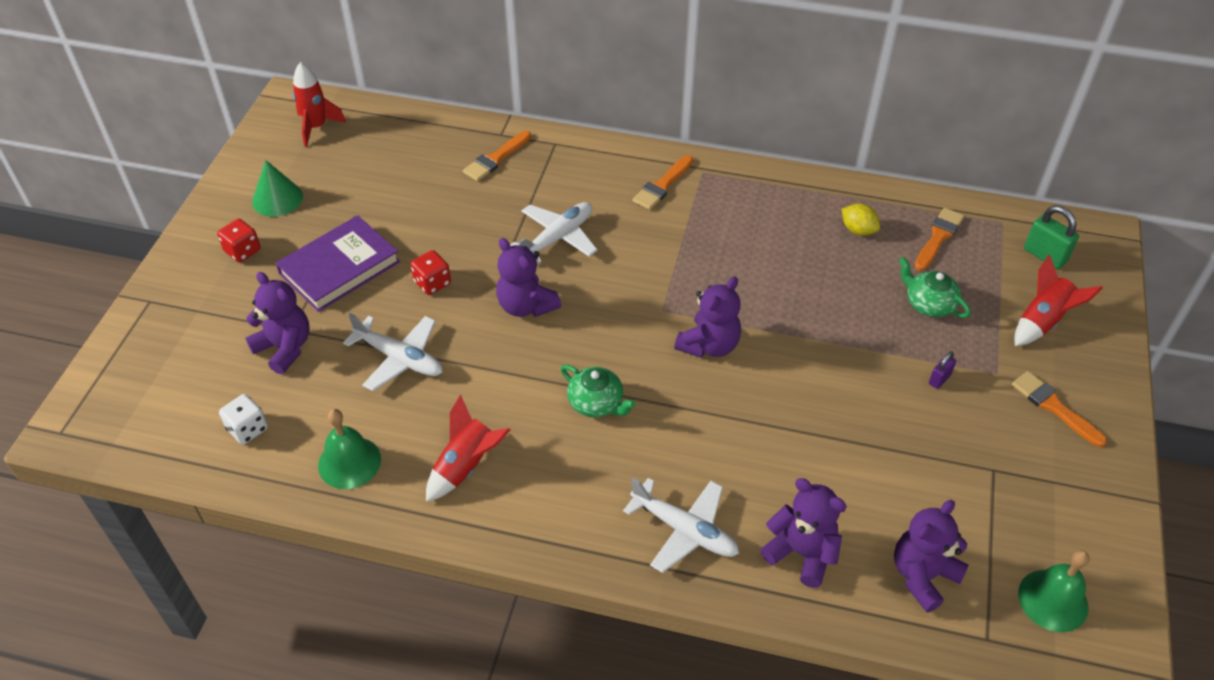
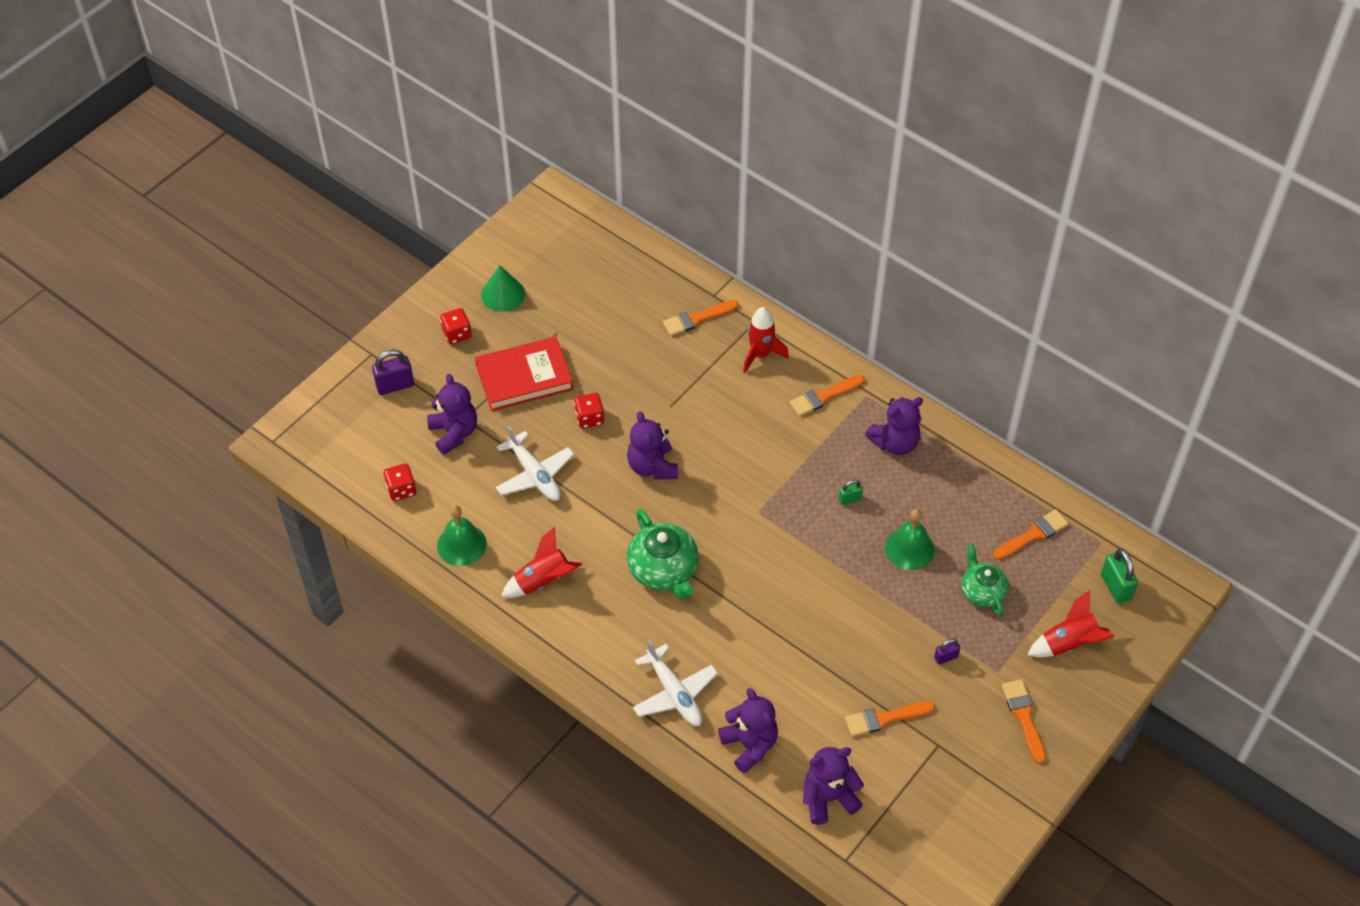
camera: 25 degrees right, 5 degrees up
white dice [219,394,268,444] -> red dice [384,463,416,501]
purple book [276,215,400,312] -> red book [475,337,573,411]
red rocket [293,62,346,147] -> red rocket moved to [743,307,789,373]
white plane [510,202,598,265] -> none
green teapot [561,365,636,418] -> green teapot [627,509,699,600], size x1.54
purple teddy bear [674,276,741,358] -> purple teddy bear moved to [865,397,923,455]
yellow lemon [842,203,880,236] -> none
green bell [1018,550,1089,632] -> green bell moved to [885,509,935,570]
none -> purple padlock [372,349,414,395]
none -> green padlock [839,480,863,505]
none -> orange brush [845,701,935,737]

